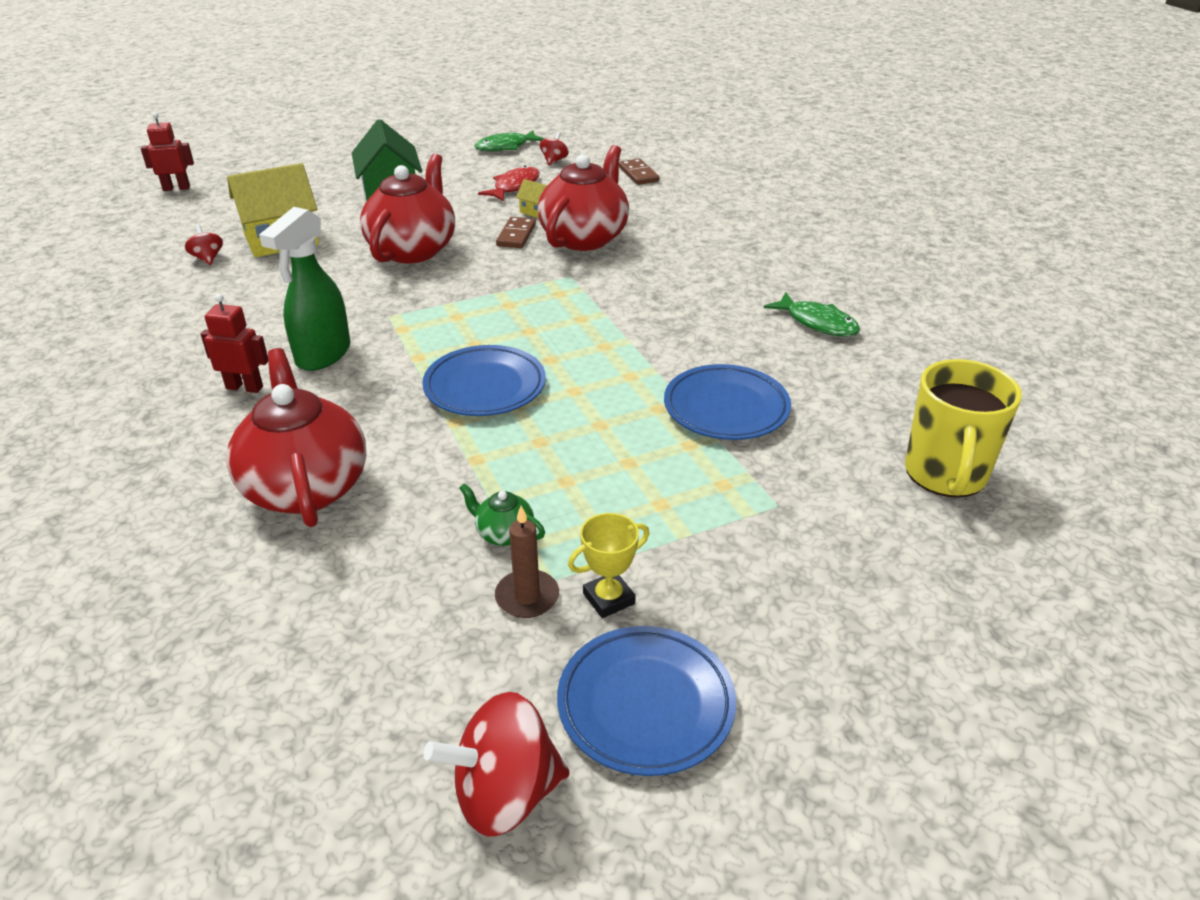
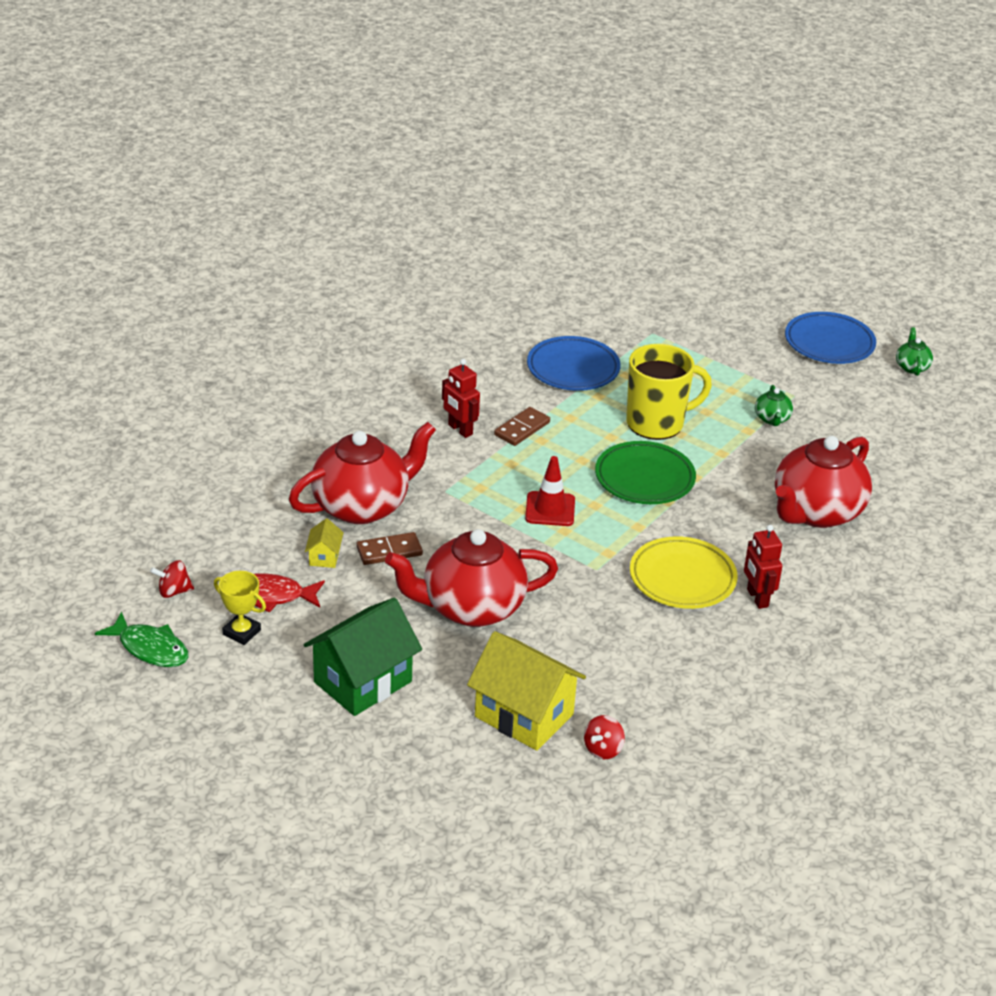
camera: 120 degrees left, 0 degrees up
red robot [141,112,194,191] -> red robot moved to [442,359,480,438]
green spray bottle [259,207,350,371] -> yellow plate [630,536,738,609]
blue plate [422,345,546,416] -> green plate [595,441,696,504]
red spinning top [423,692,570,836] -> green teapot [896,327,933,376]
brown candle [495,506,559,618] -> none
red teapot [538,145,629,251] -> red teapot turned 150 degrees clockwise [289,422,436,524]
yellow trophy [568,513,649,618] -> yellow trophy moved to [214,571,266,645]
brown domino [619,159,659,185] -> brown domino moved to [494,407,550,446]
green fish [764,292,860,337] -> none
yellow mug [905,359,1022,498] -> yellow mug moved to [626,344,712,440]
none -> red traffic cone [525,456,575,526]

